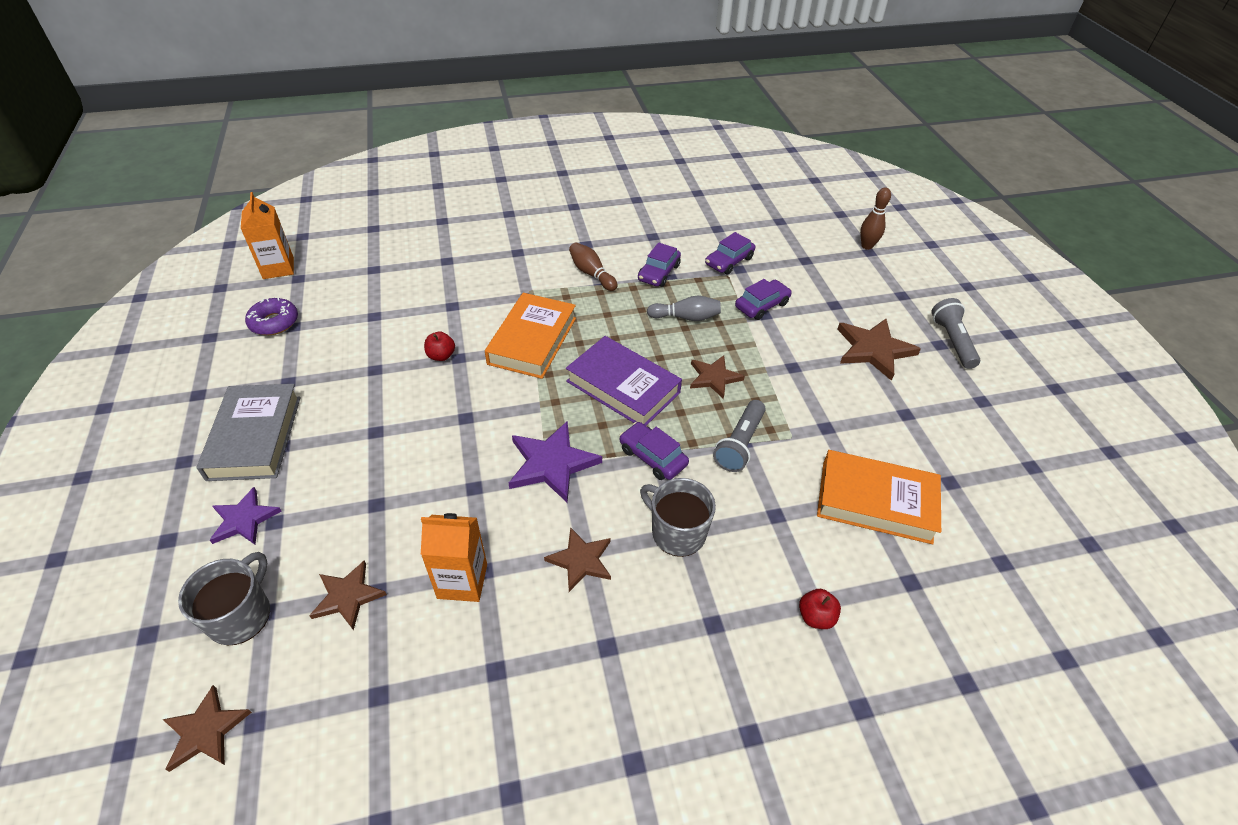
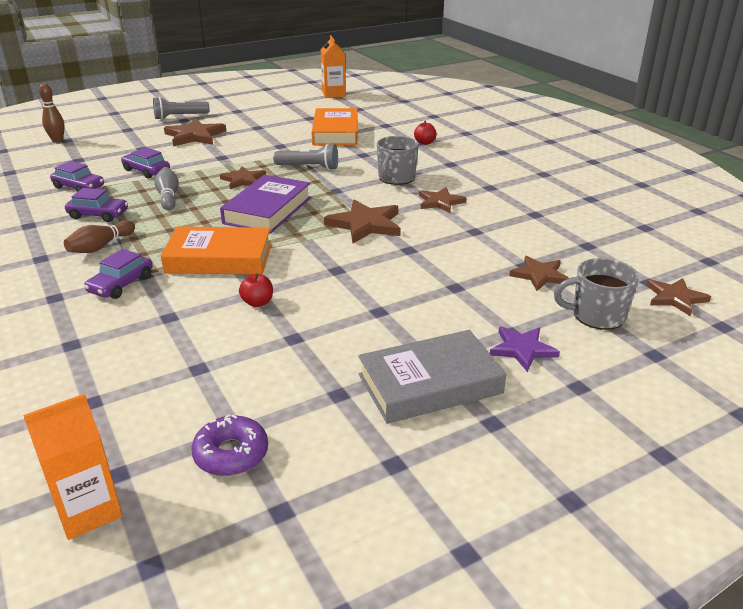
camera: 105 degrees left, 15 degrees down
orange carton [421,513,487,602] -> orange carton moved to [321,35,346,98]
purple star [509,421,602,502] -> brown star [324,200,401,243]
purple car [620,422,689,480] -> purple car moved to [84,249,153,299]

